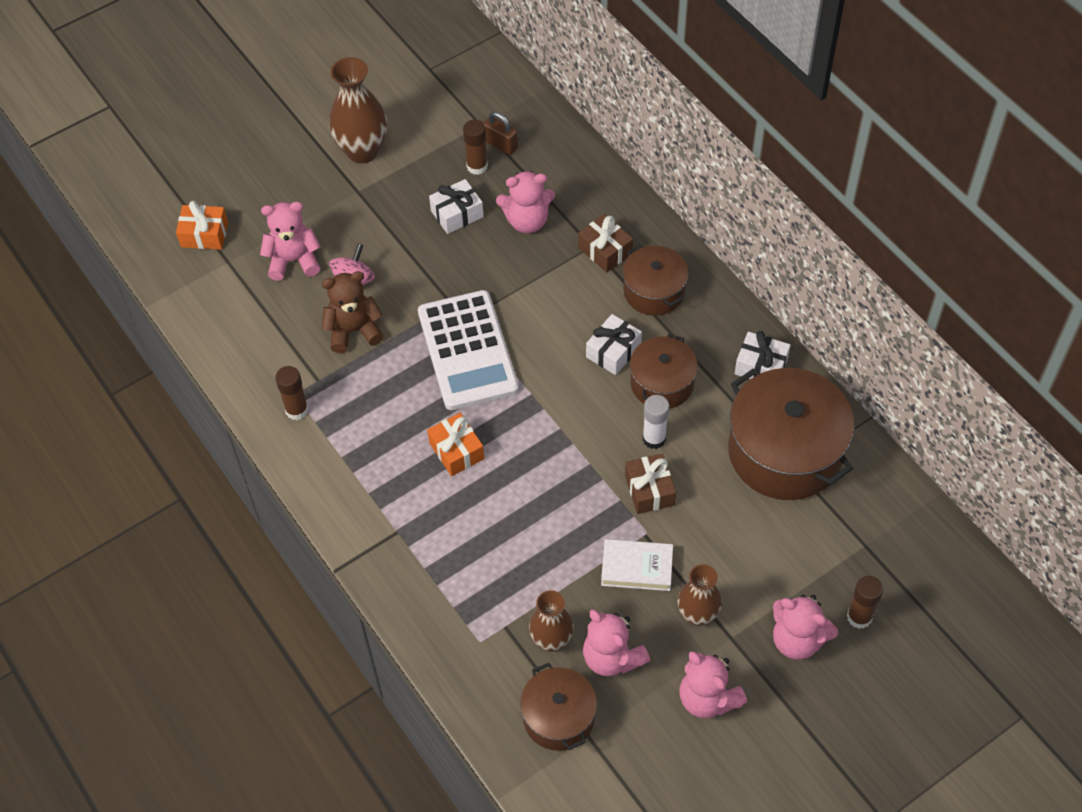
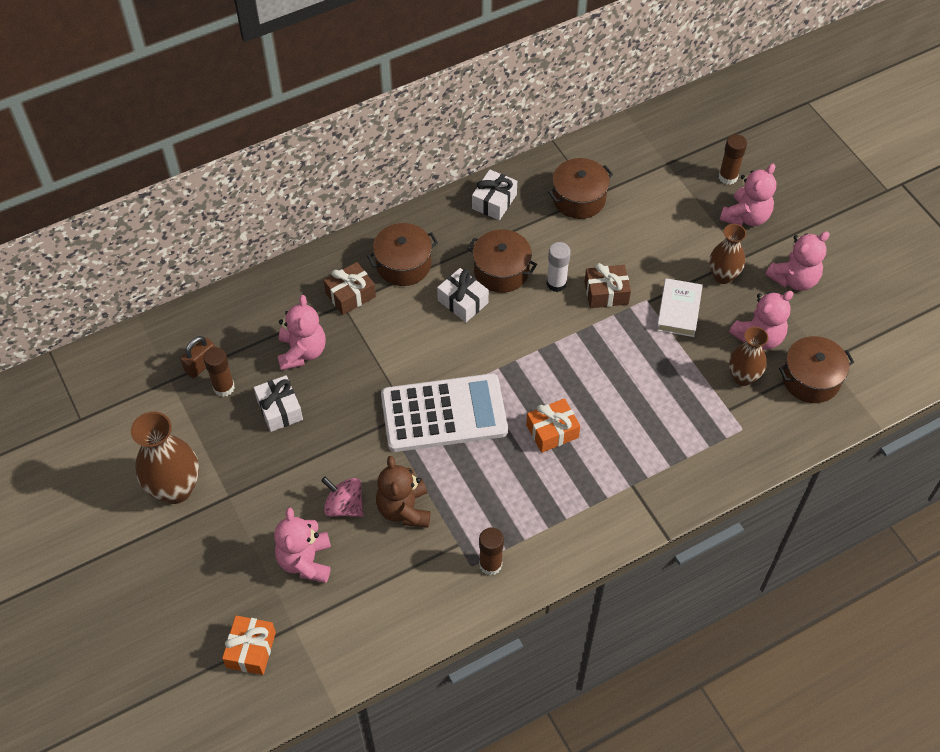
camera: 85 degrees left, 0 degrees up
brown pot [728,368,854,500] -> brown pot [548,158,613,219], size x0.57

